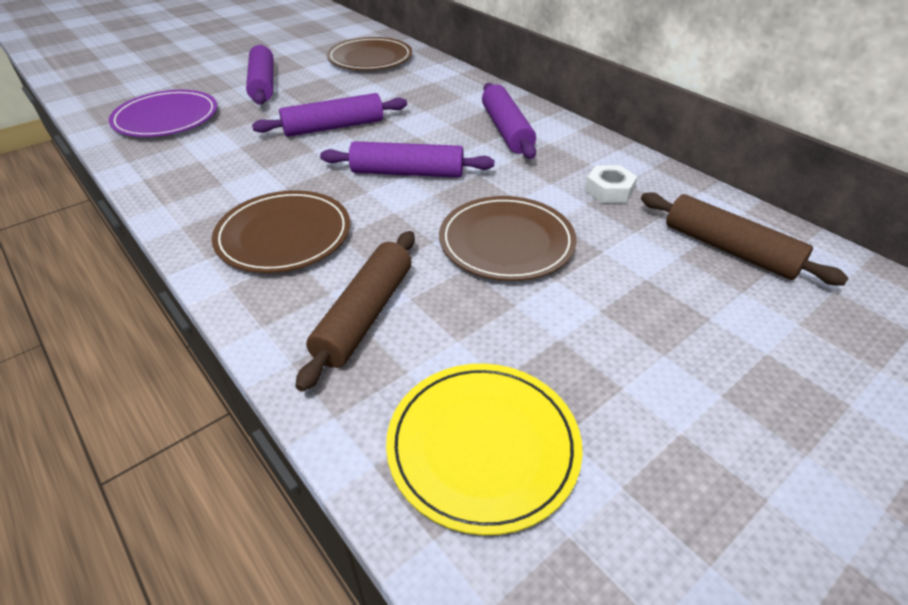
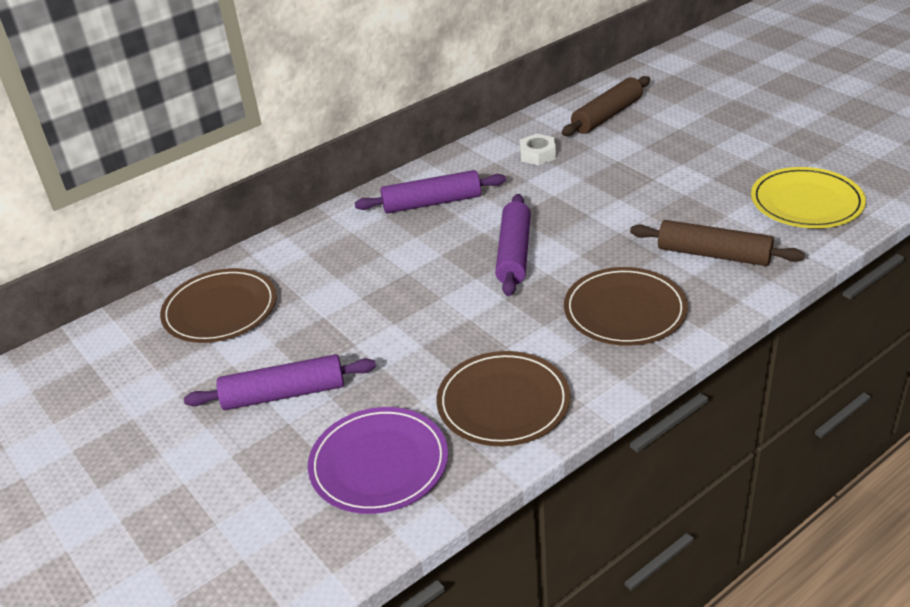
camera: 85 degrees left, 5 degrees down
purple rolling pin [252,93,407,137] -> none
brown plate [439,196,577,281] -> brown plate moved to [436,351,570,446]

